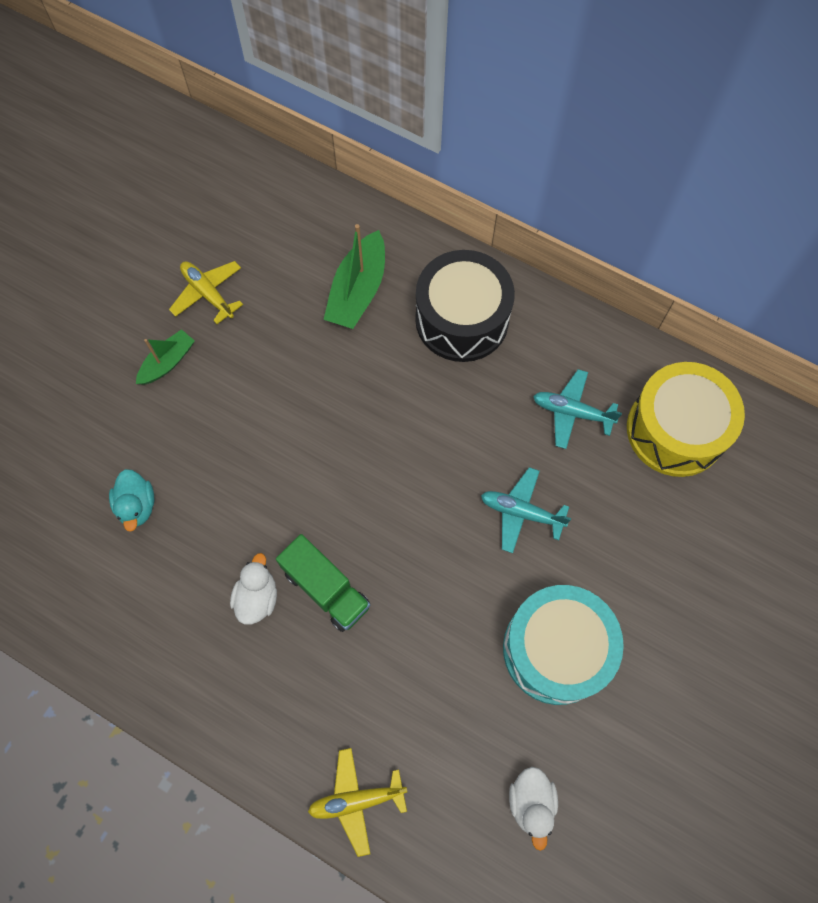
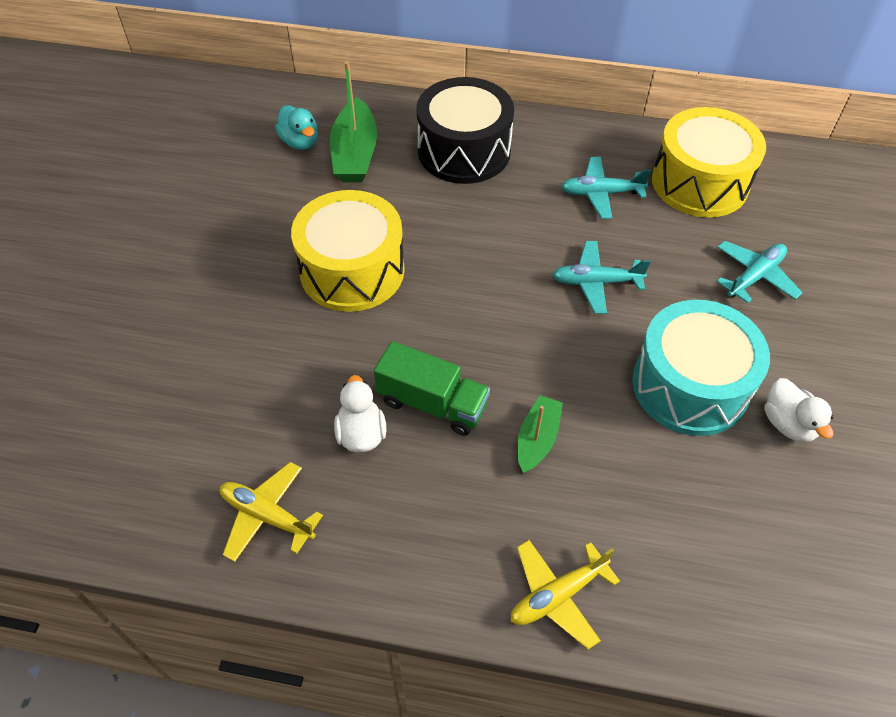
camera: 20 degrees left, 15 degrees down
turquoise duck [109,469,154,532] -> turquoise duck moved to [275,105,318,150]
green boat [136,329,195,385] -> green boat moved to [517,395,563,473]
yellow plane [169,261,243,324] -> yellow plane moved to [220,462,323,562]
white duck [509,767,558,851] -> white duck moved to [764,378,833,443]
none -> yellow drum [291,190,405,312]
none -> turquoise plane [716,241,803,303]

